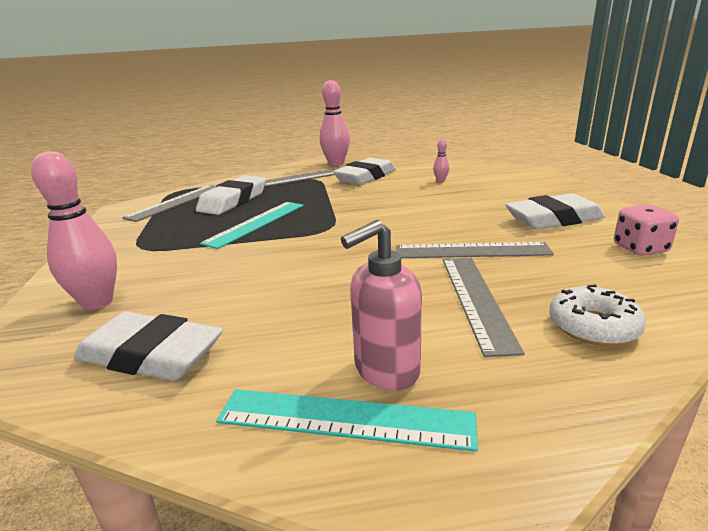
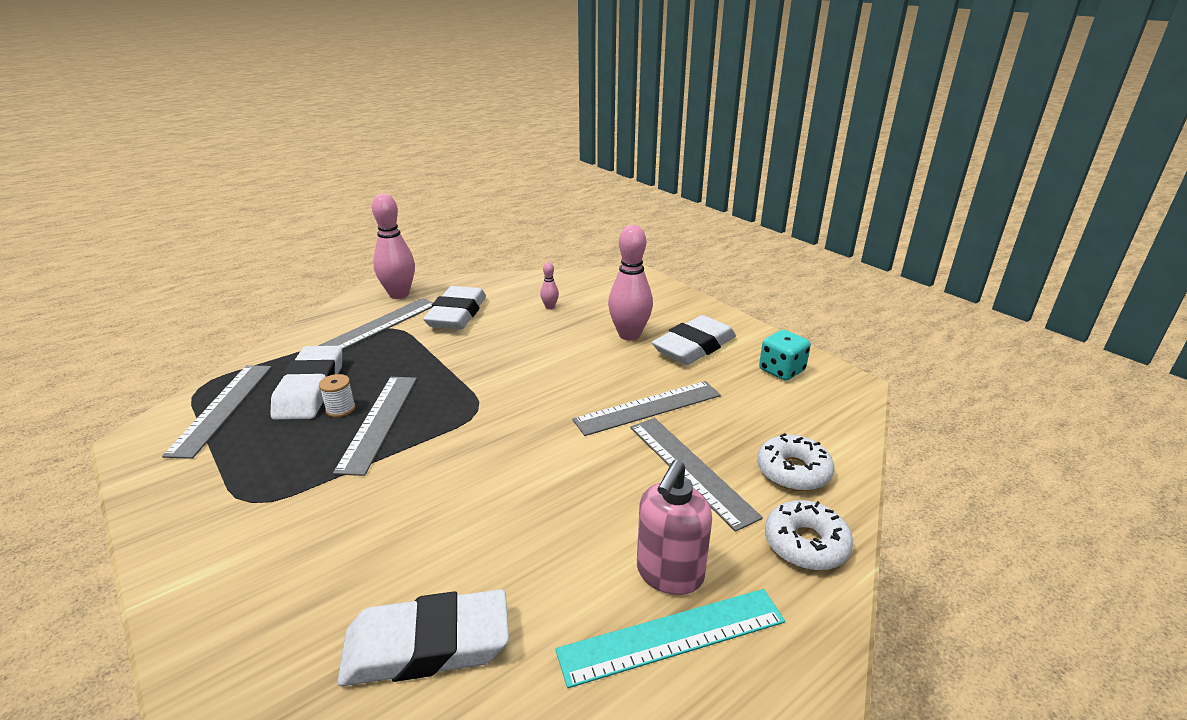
camera: 30 degrees left, 5 degrees up
pink bowling pin [31,151,117,310] -> pink bowling pin moved to [608,225,653,341]
turquoise ruler [200,202,304,249] -> grey ruler [333,377,417,476]
pink dice [614,204,679,256] -> turquoise dice [759,330,811,381]
none -> white spool [319,374,356,417]
none -> white donut [765,500,853,570]

